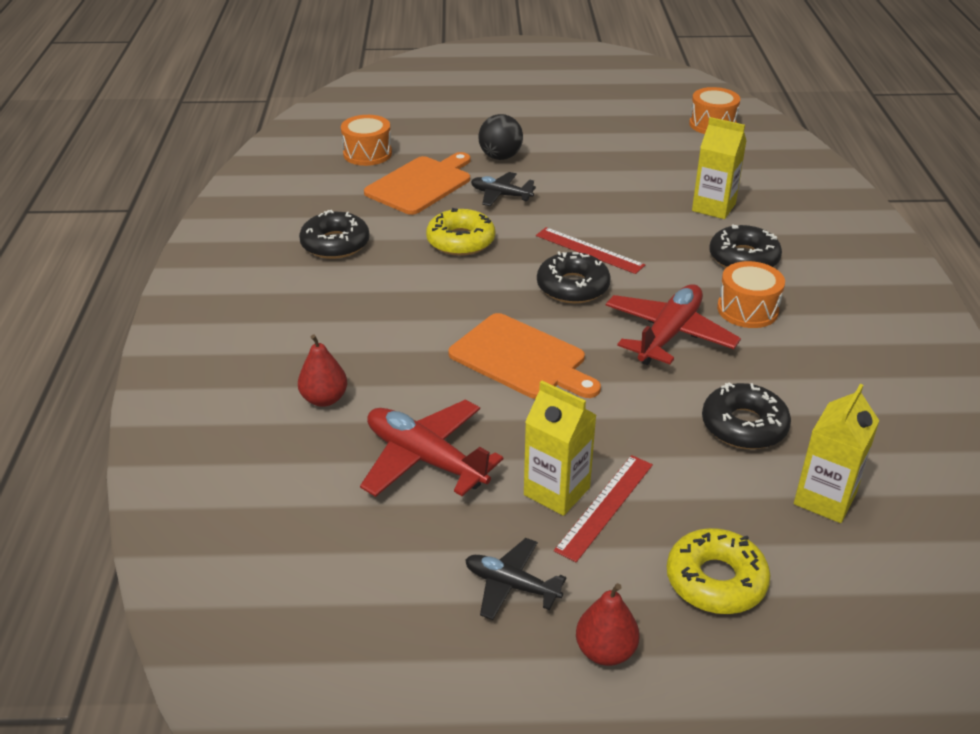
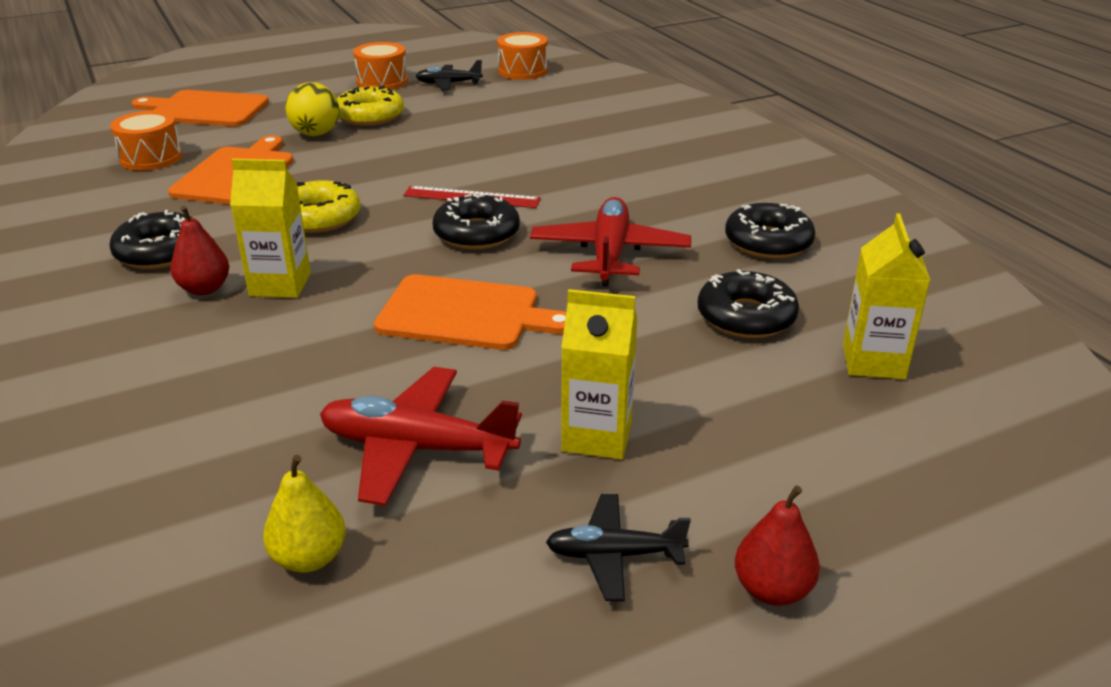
camera: 25 degrees left, 5 degrees down
red pear [298,334,347,407] -> red pear moved to [170,206,229,295]
black plane [471,172,536,206] -> black plane moved to [416,60,483,90]
black ball [478,114,523,160] -> yellow ball [285,82,339,136]
red ruler [554,455,653,562] -> none
yellow donut [667,528,770,614] -> yellow donut moved to [337,85,404,126]
yellow carton [692,117,746,219] -> yellow carton moved to [230,159,311,298]
black donut [709,225,782,268] -> black donut moved to [725,203,815,259]
orange drum [717,261,785,328] -> orange drum moved to [353,42,408,90]
none -> orange cutting board [132,90,269,126]
none -> yellow pear [263,455,346,573]

